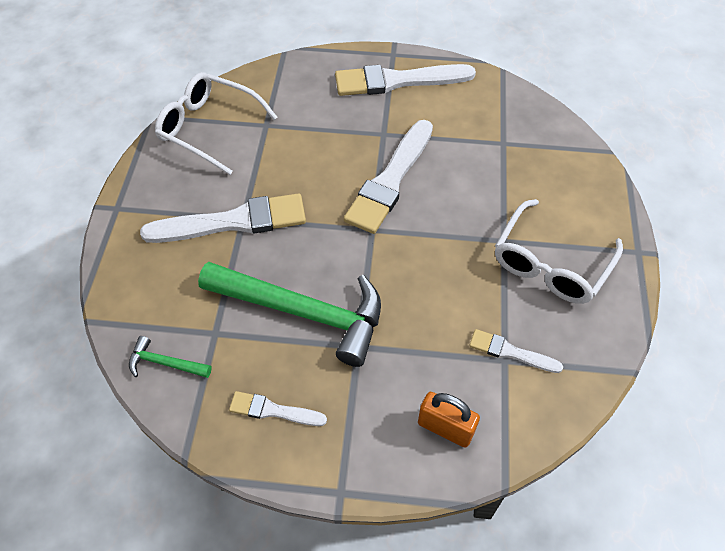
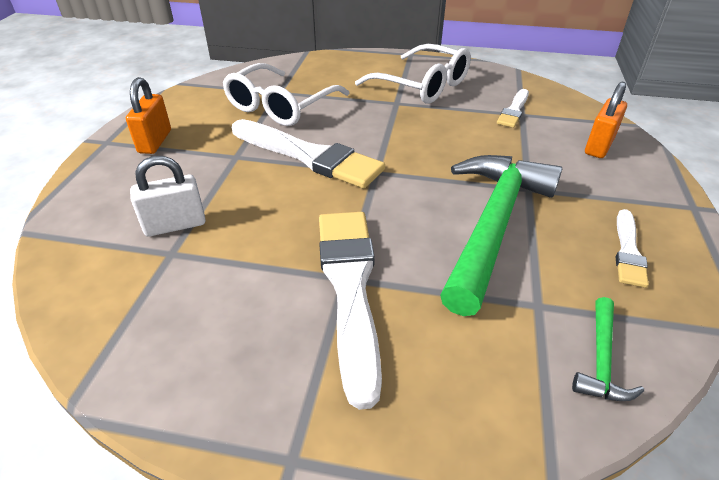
camera: 85 degrees left, 15 degrees down
white glasses [155,72,278,175] -> white glasses moved to [223,63,350,126]
white brush [335,64,476,96] -> orange padlock [126,77,171,154]
none -> white padlock [130,156,206,236]

